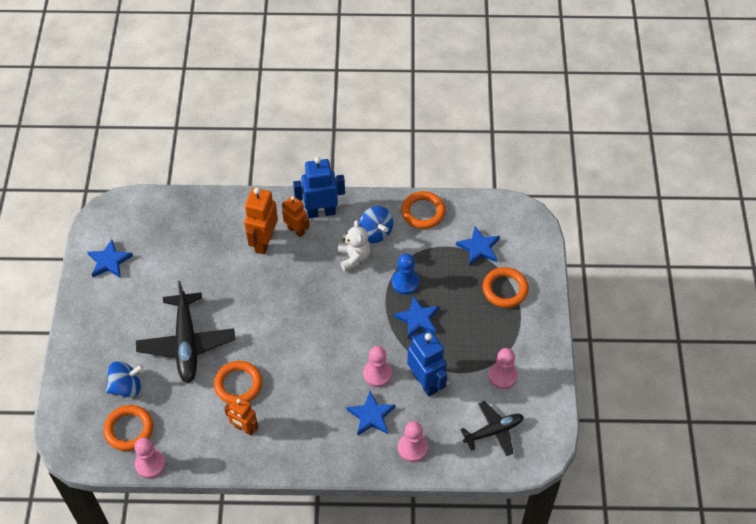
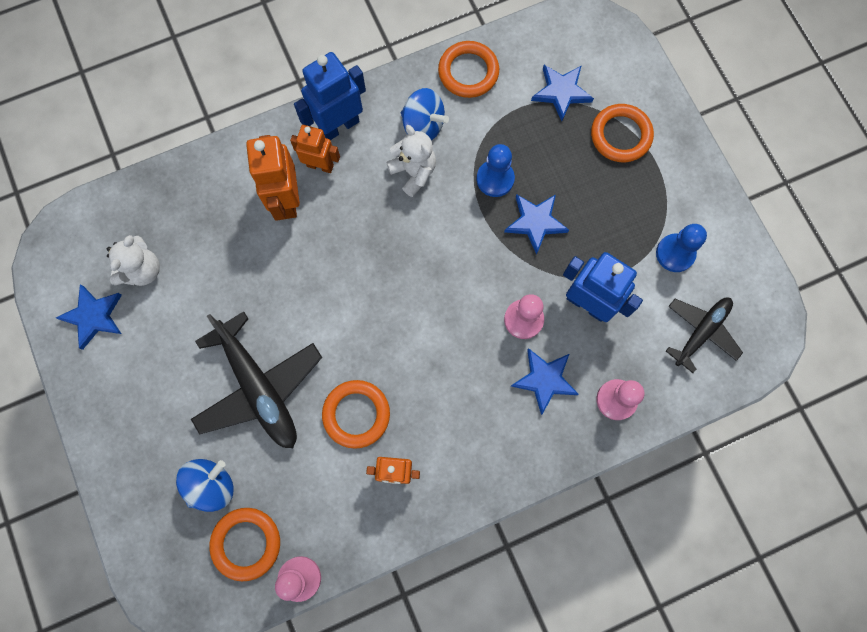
camera: 25 degrees left, 20 degrees up
pink pawn [488,348,518,389] -> blue pawn [656,224,707,272]
none -> white teddy bear [107,235,160,286]

